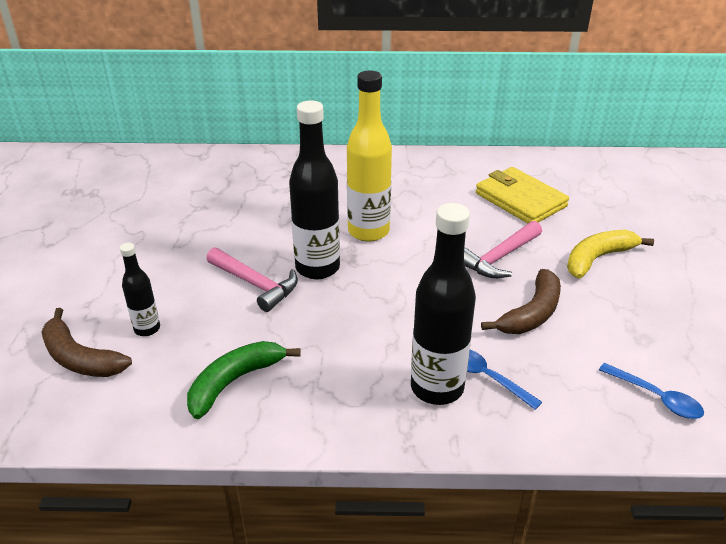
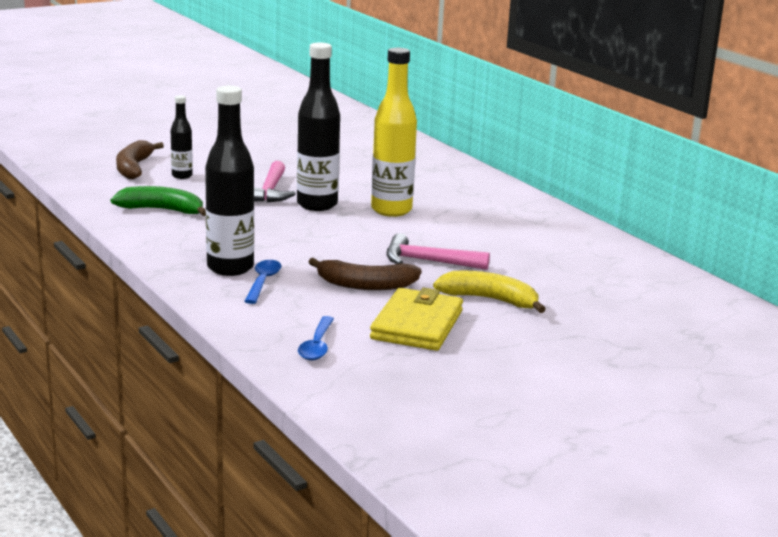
camera: 55 degrees right, 15 degrees down
yellow wallet [476,167,569,223] -> yellow wallet moved to [370,288,463,351]

